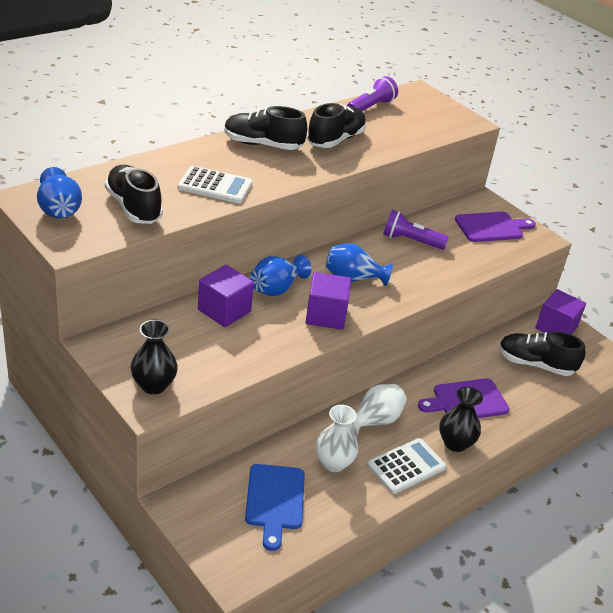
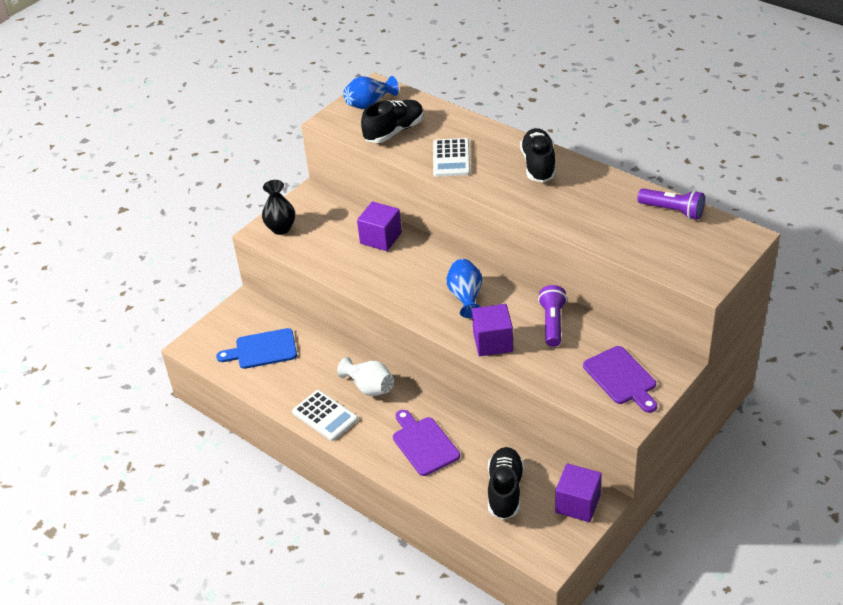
camera: 85 degrees right, 5 degrees up
blue vase [250,255,312,296] -> none
purple cube [305,272,351,330] -> purple cube moved to [472,304,513,356]
black shoe [307,103,367,148] -> none
white vase [315,405,358,472] -> none
black vase [439,387,483,452] -> none

